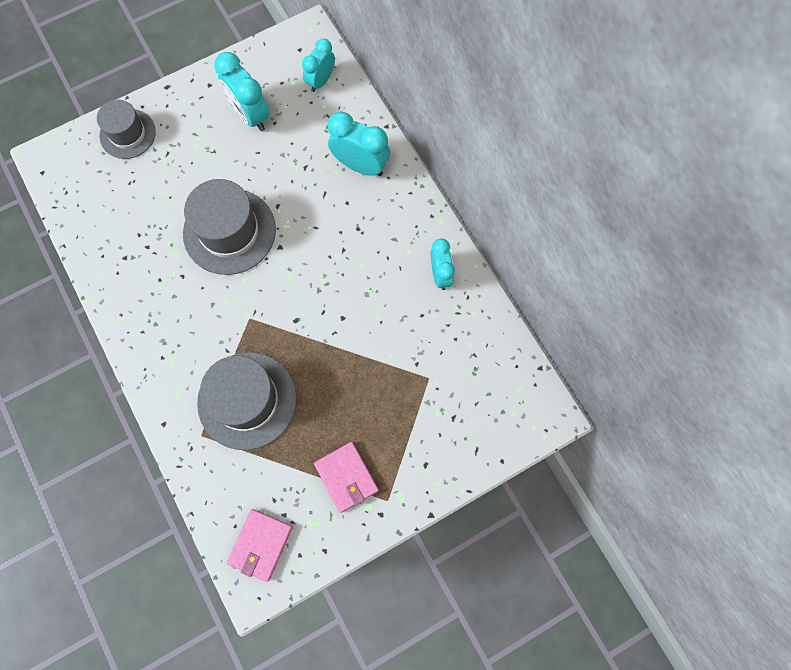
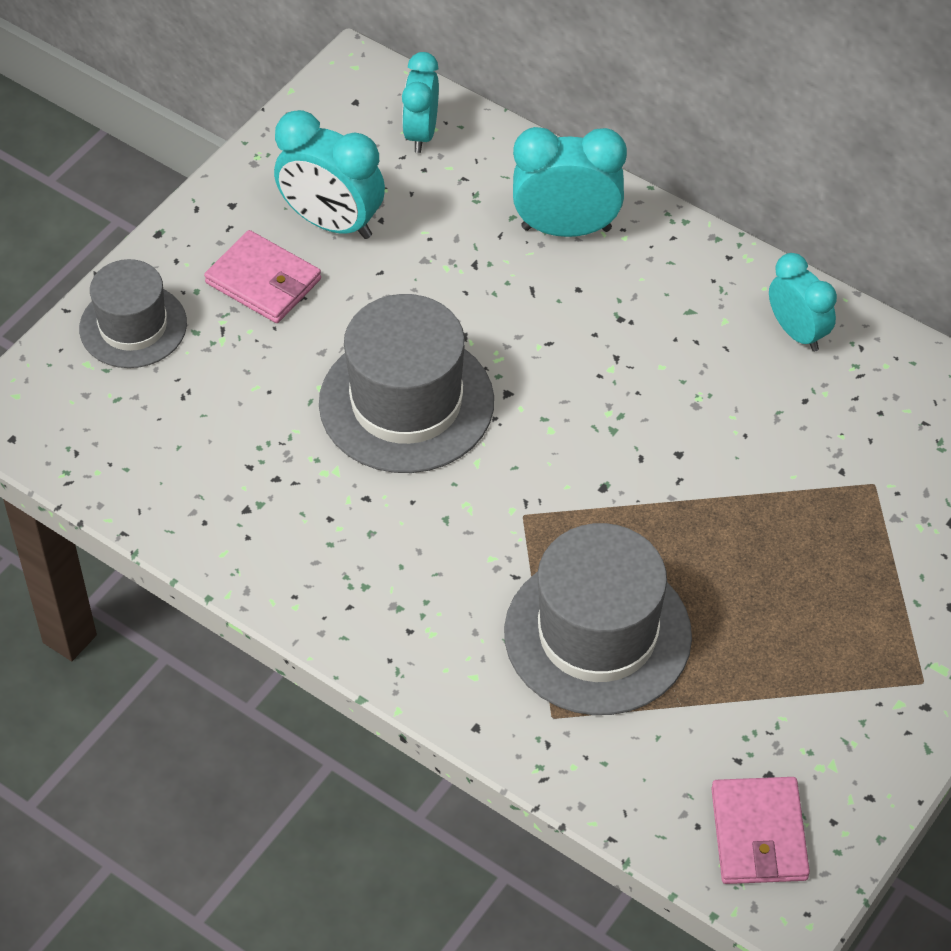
camera: 25 degrees left, 20 degrees down
pink wallet [314,442,379,513] -> pink wallet moved to [204,230,321,323]

